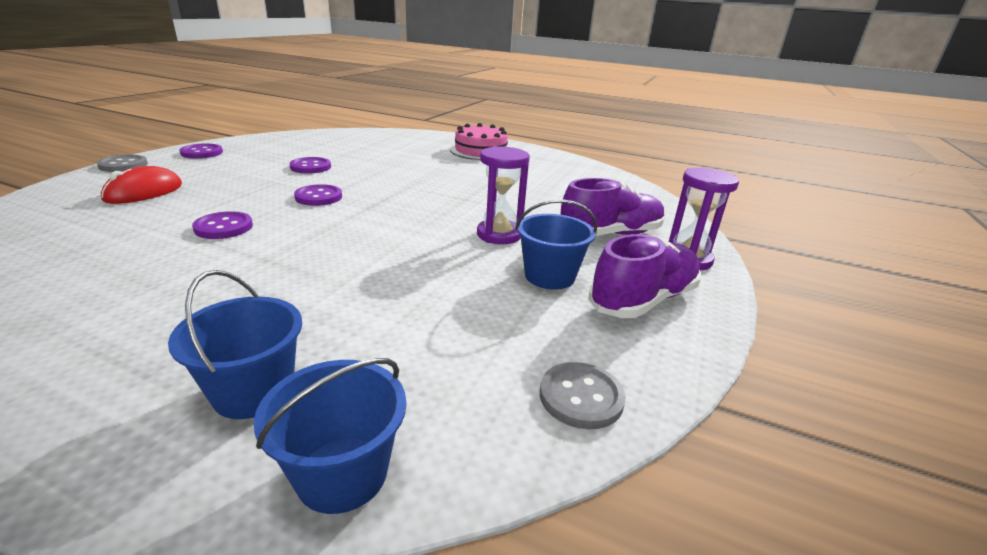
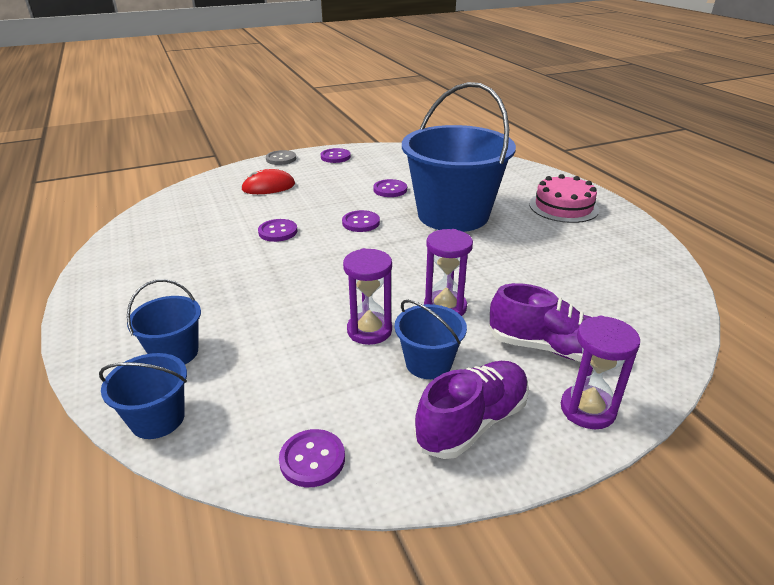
camera: 45 degrees right, 5 degrees up
grey button [540,362,626,429] -> purple button [279,429,345,487]
purple shoe [588,234,701,318] -> purple shoe turned 45 degrees counterclockwise [414,361,529,459]
none -> purple hourglass [343,248,392,345]
none -> blue bucket [402,82,516,232]

